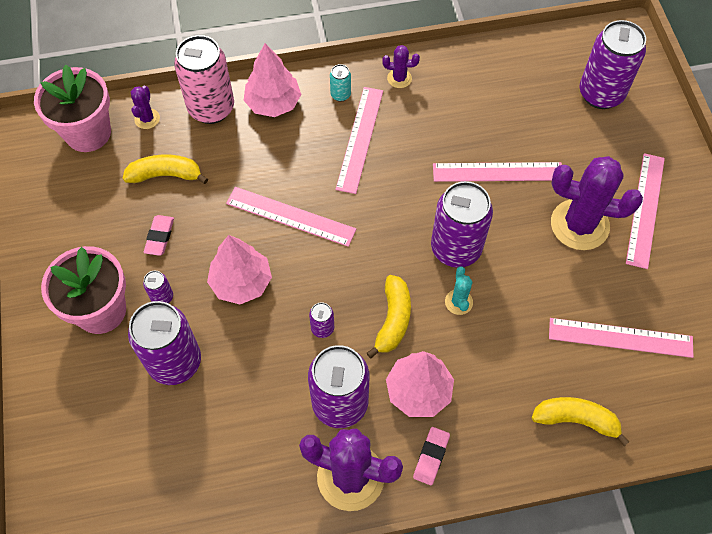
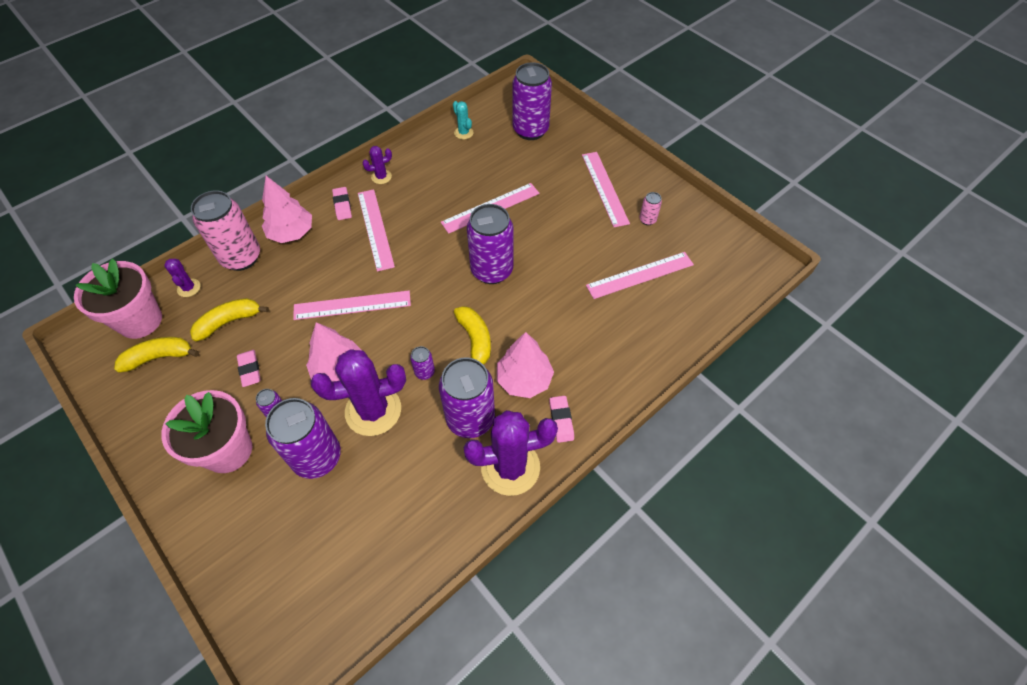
camera: 30 degrees left, 5 degrees down
turquoise can [330,64,351,102] -> pink eraser [332,187,352,220]
turquoise cactus [445,266,473,315] -> turquoise cactus moved to [453,101,473,139]
yellow banana [532,397,630,446] -> yellow banana moved to [114,337,199,373]
purple cactus [551,156,643,250] -> purple cactus moved to [310,349,406,436]
none -> pink can [639,192,662,225]

